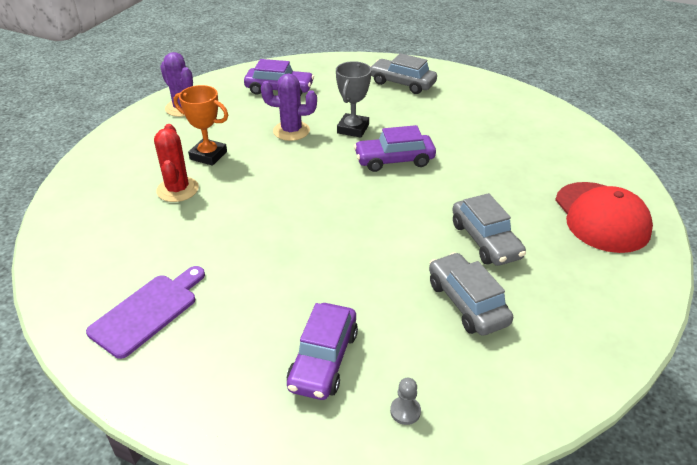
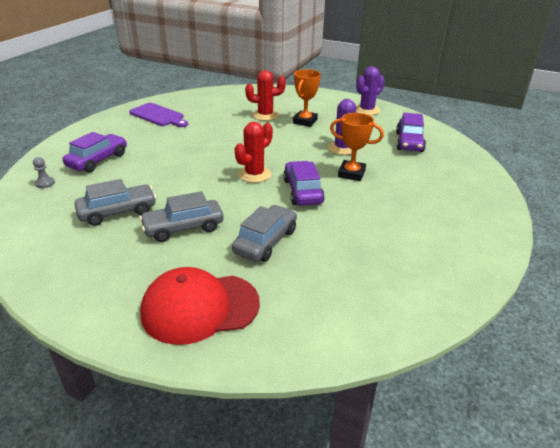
camera: 90 degrees right, 5 degrees down
purple car [287,303,358,400] -> purple car turned 105 degrees clockwise [63,132,127,173]
grey trophy [336,61,371,138] -> orange trophy [330,113,384,181]
grey car [370,53,437,94] -> grey car moved to [232,205,297,262]
none -> red cactus [235,122,273,183]

